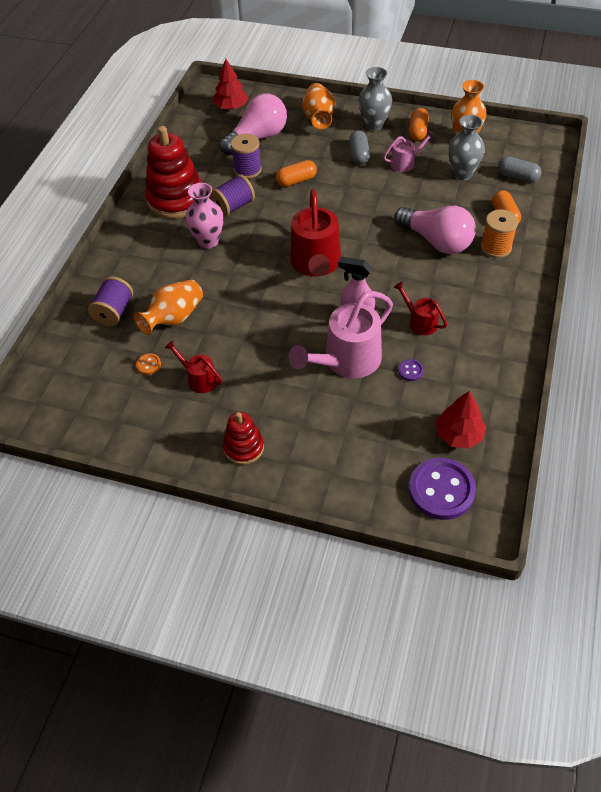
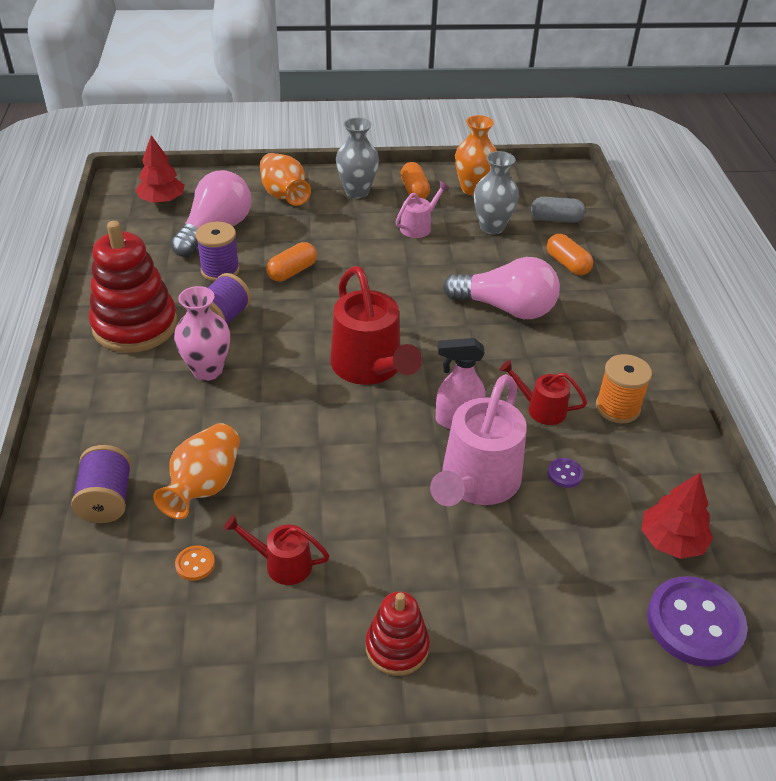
camera: 25 degrees left, 10 degrees down
grey capsule [349,130,370,165] -> none
orange spool [481,209,518,258] -> orange spool moved to [596,354,652,423]

